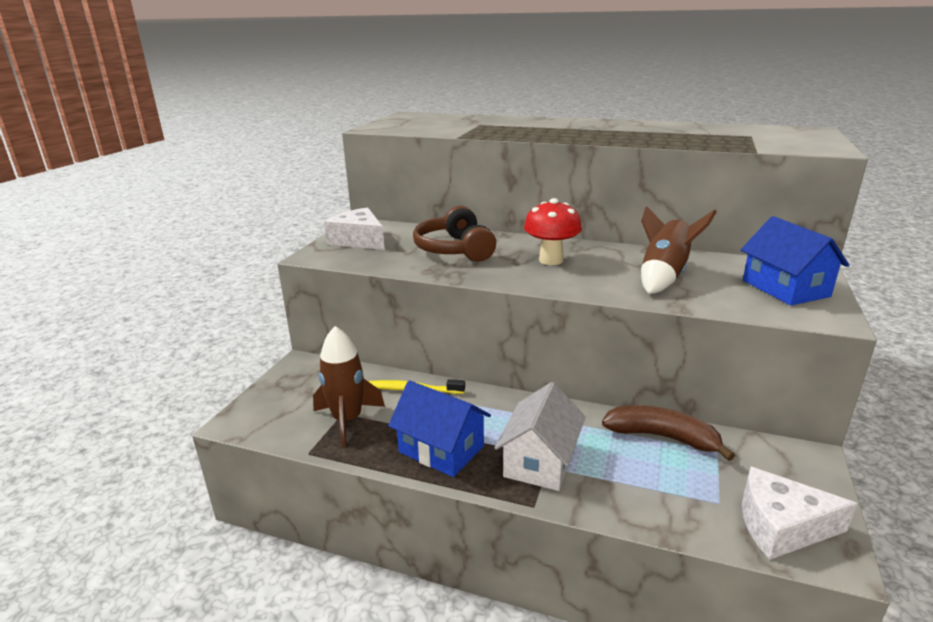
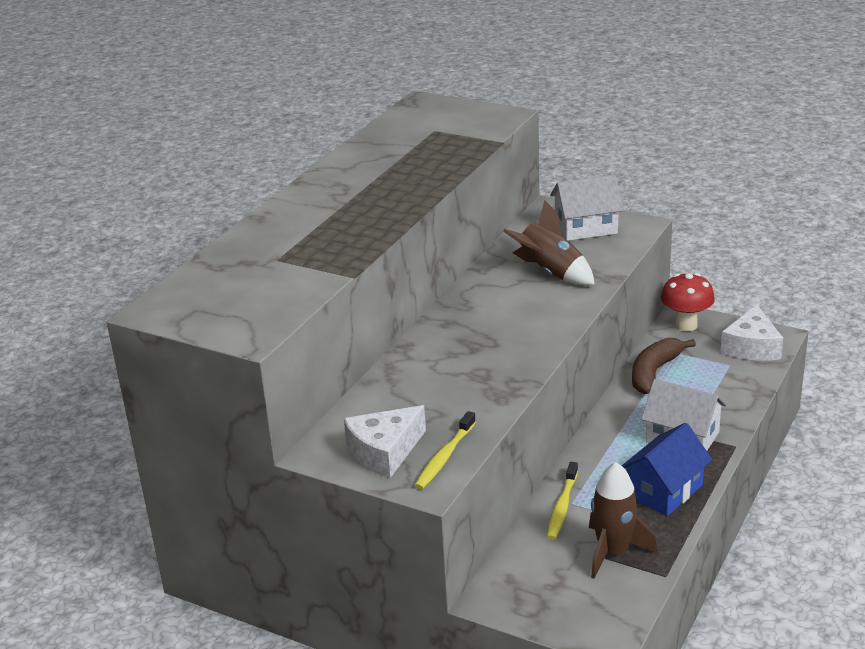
camera: 80 degrees left, 5 degrees up
brown headphones [413,206,496,261] -> none
red mushroom [524,198,582,265] -> red mushroom moved to [661,273,715,332]
blue house [741,216,849,305] -> white house [550,175,623,241]
none -> yellow toothbrush [414,411,476,489]

